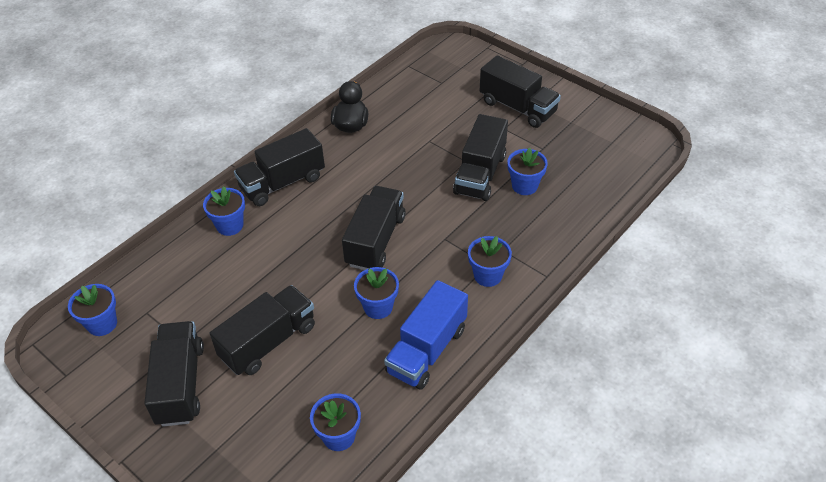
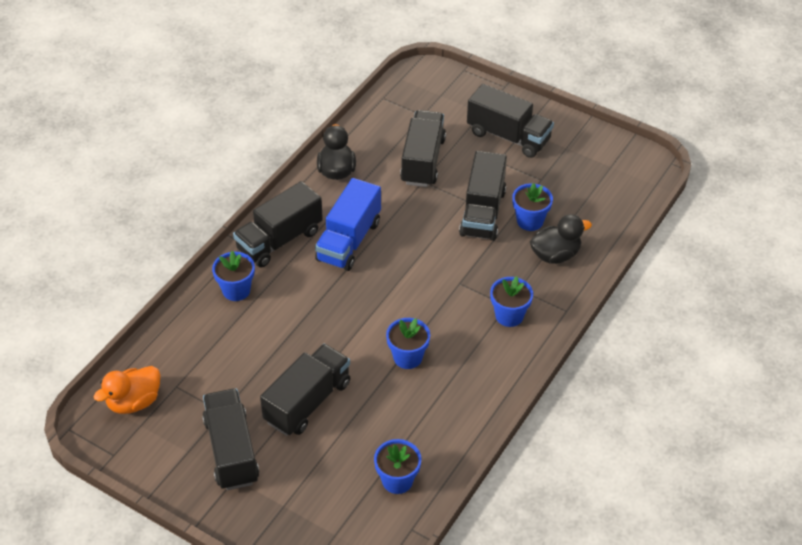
camera: 10 degrees left, 0 degrees up
blue flower pot [68,284,117,336] -> orange duck [94,366,160,414]
black truck [342,186,406,270] -> black truck moved to [400,110,446,187]
blue truck [384,280,468,390] -> blue truck moved to [315,178,381,271]
none -> black duck [530,214,592,264]

